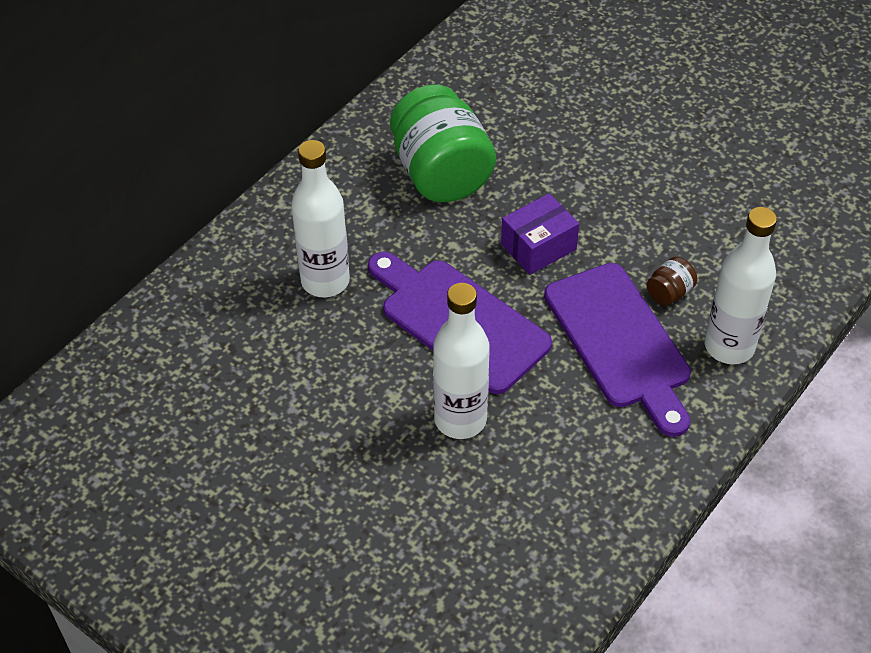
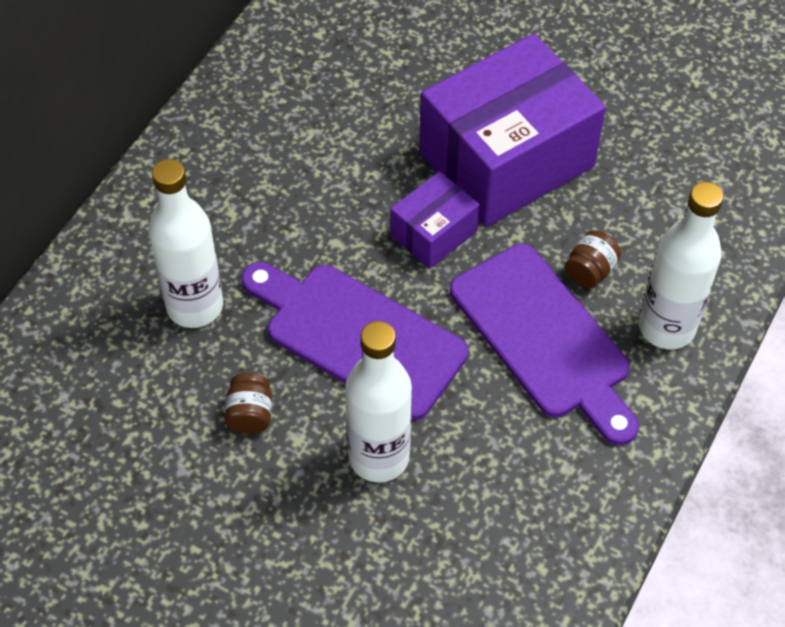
camera: 10 degrees left, 5 degrees up
green jar [390,84,496,202] -> none
none -> brown jar [224,373,272,434]
none -> purple box [419,33,606,227]

